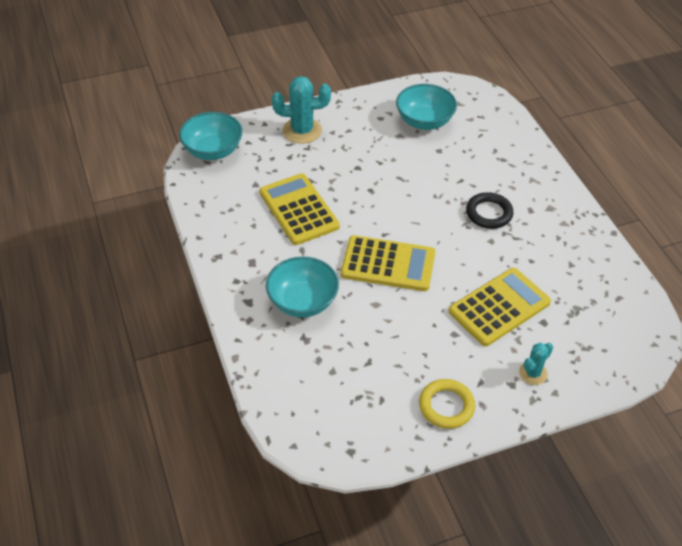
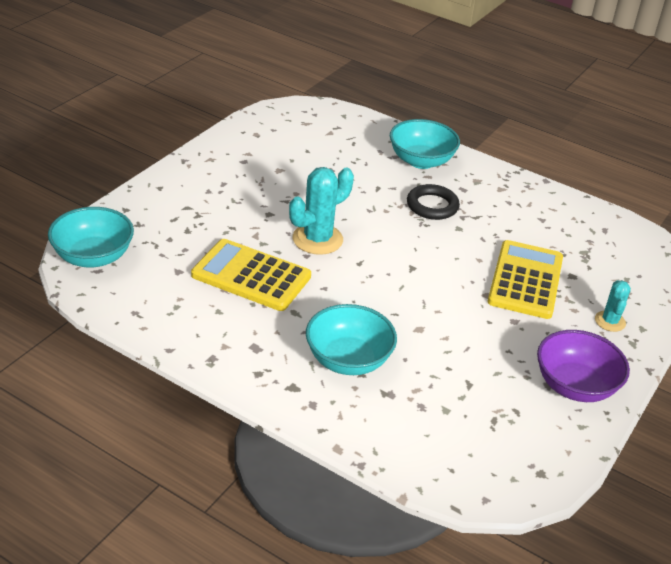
camera: 40 degrees left, 10 degrees down
turquoise cactus [272,76,331,144] -> turquoise cactus moved to [289,167,354,255]
yellow calculator [341,235,435,291] -> none
turquoise bowl [396,84,457,130] -> turquoise bowl moved to [390,119,460,169]
yellow ring [419,379,475,429] -> purple bowl [537,330,630,402]

